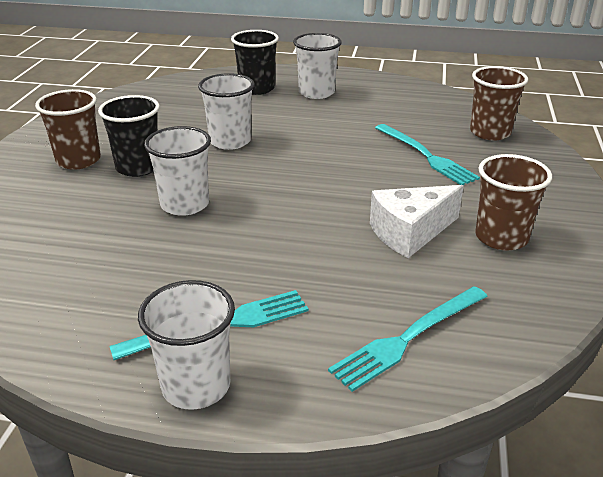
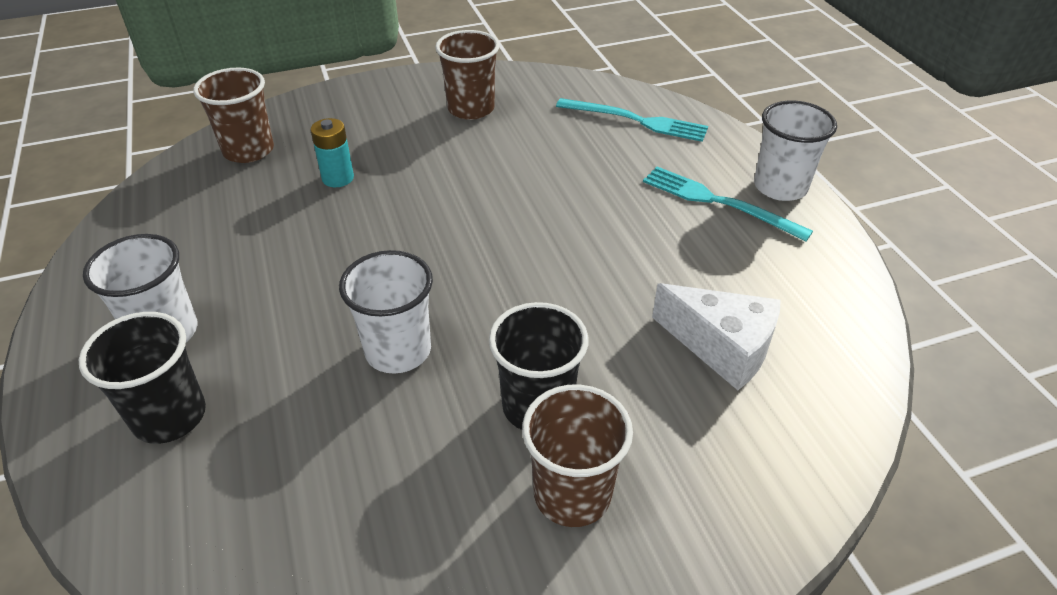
camera: 120 degrees left, 10 degrees up
white cup [144,126,211,216] -> none
white cheese [370,185,464,258] -> white cheese moved to [652,283,781,390]
turquoise fork [375,124,480,185] -> turquoise battery [311,118,354,187]

